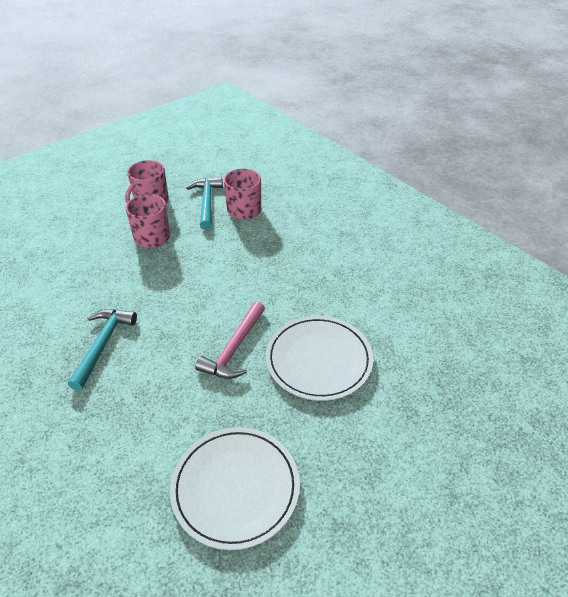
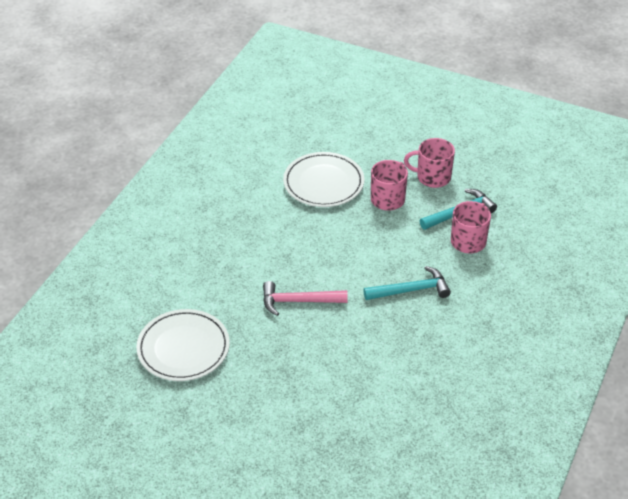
camera: 65 degrees right, 0 degrees up
turquoise hammer [68,309,137,391] -> turquoise hammer moved to [364,266,451,300]
white plate [266,316,373,401] -> white plate moved to [283,152,364,207]

